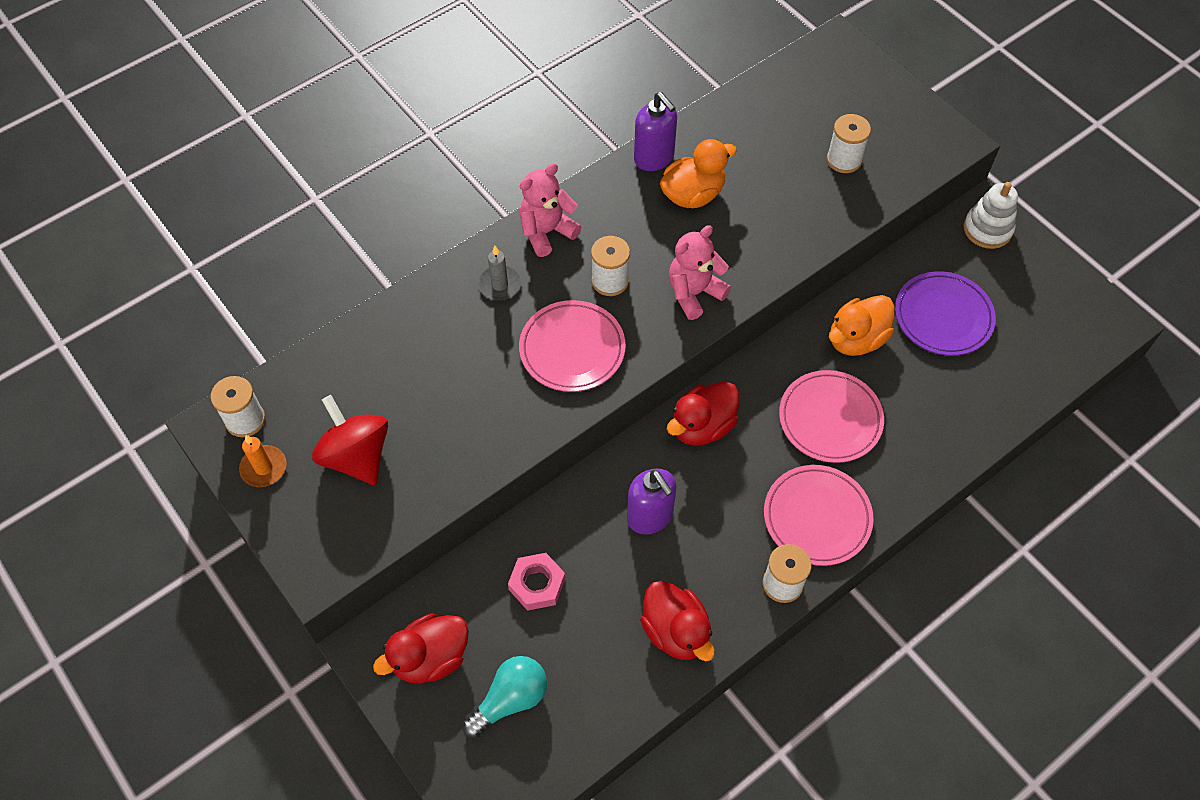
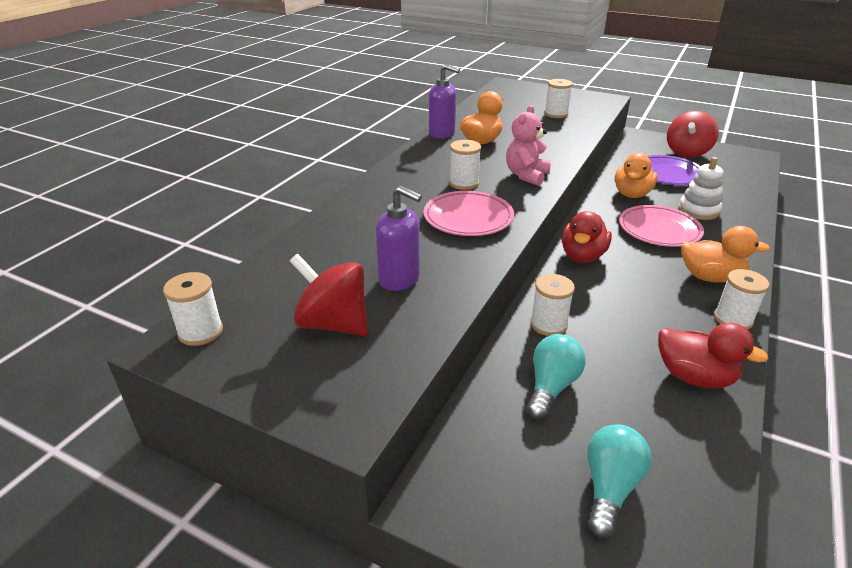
camera: 25 degrees left, 25 degrees down
orange candle [239,435,287,487] -> none
red duck [373,613,469,683] -> none
grey candle [478,246,521,300] -> none
pink nut [508,553,565,611] -> turquoise light bulb [527,334,586,420]
pink teddy bear [520,163,581,257] -> none
purple soap dispenser [627,469,676,535] -> purple soap dispenser moved to [376,186,422,291]
pink plate [764,465,874,566] -> orange duck [681,226,770,283]
white stacking toy [964,182,1018,249] -> white stacking toy moved to [678,157,723,220]
none -> white spool [530,274,575,336]
none -> red spinning top [667,111,719,158]

